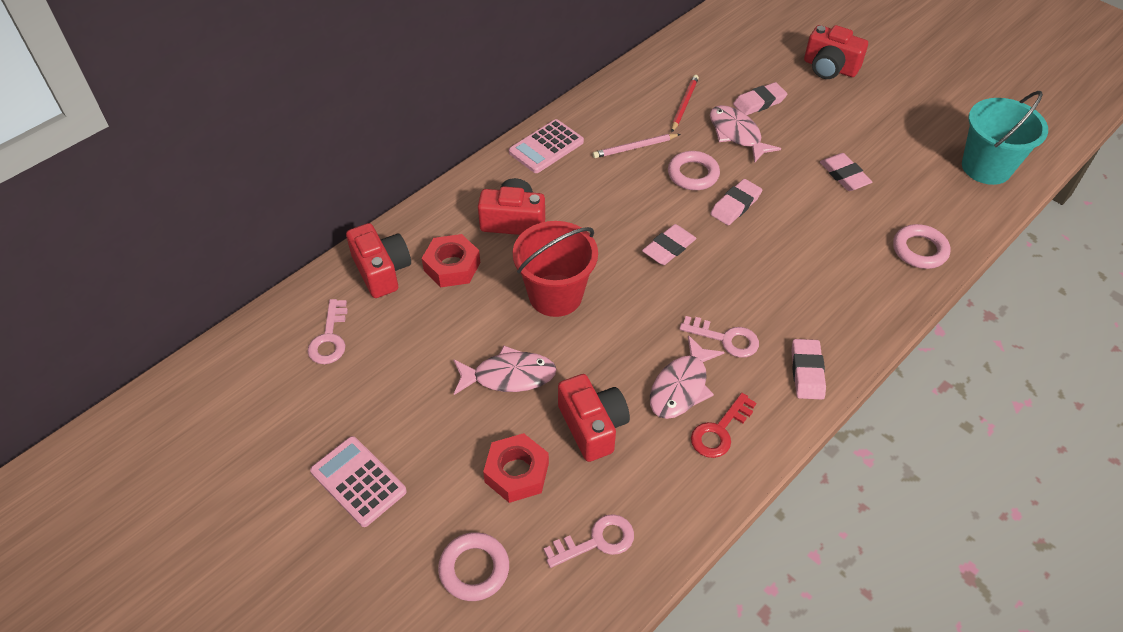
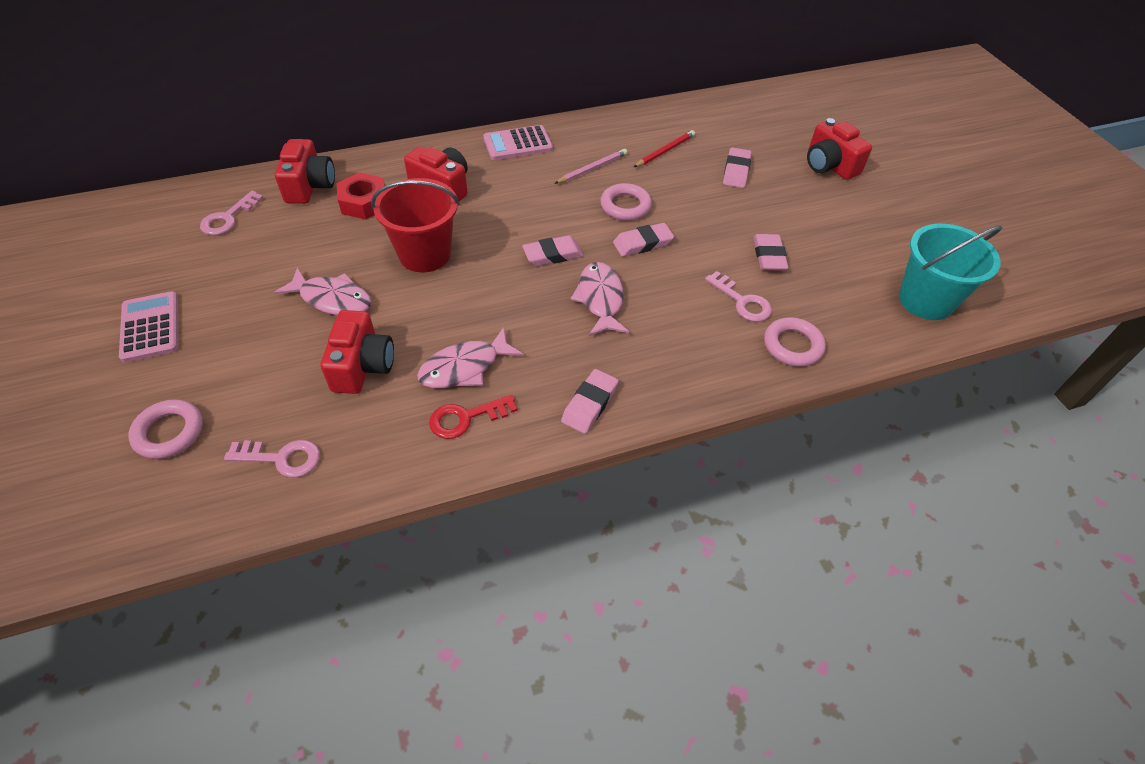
camera: 25 degrees right, 0 degrees up
red nut [483,433,549,503] -> none
pink pencil [593,134,680,158] -> pink pencil turned 135 degrees clockwise [554,149,628,184]
pink key [679,316,759,358] -> pink key moved to [705,271,772,322]
pink fish [710,105,781,163] -> pink fish moved to [571,262,629,336]
pink eraser [733,82,787,115] -> pink eraser turned 75 degrees counterclockwise [723,147,751,188]

